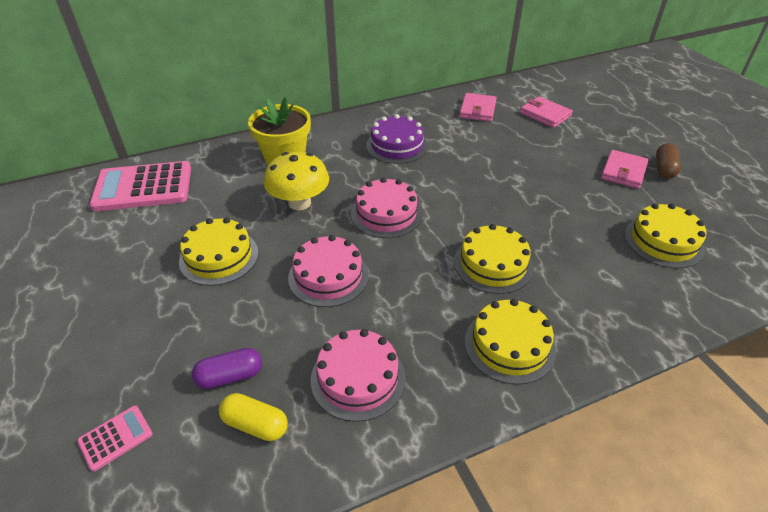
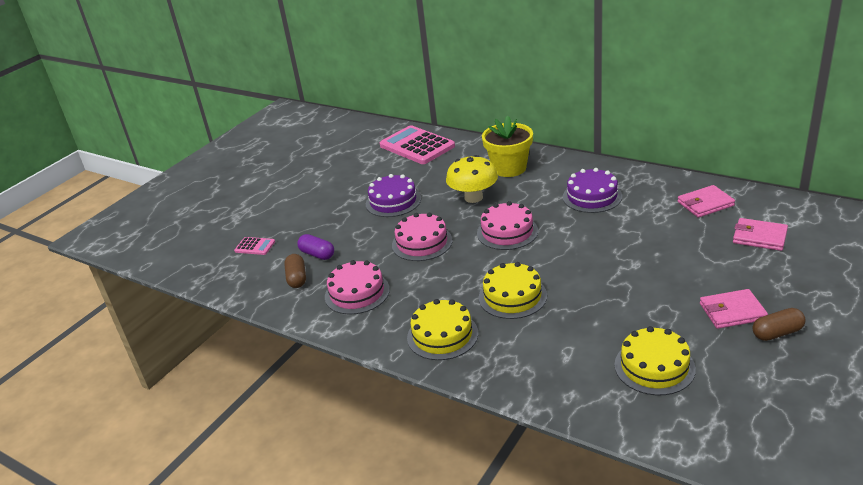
camera: 60 degrees right, 10 degrees down
yellow cake [179,218,258,286] -> purple cake [366,174,421,217]
yellow capsule [219,393,288,441] -> brown capsule [284,254,306,288]
pink wallet [520,96,573,128] -> pink wallet turned 75 degrees counterclockwise [733,218,788,251]

